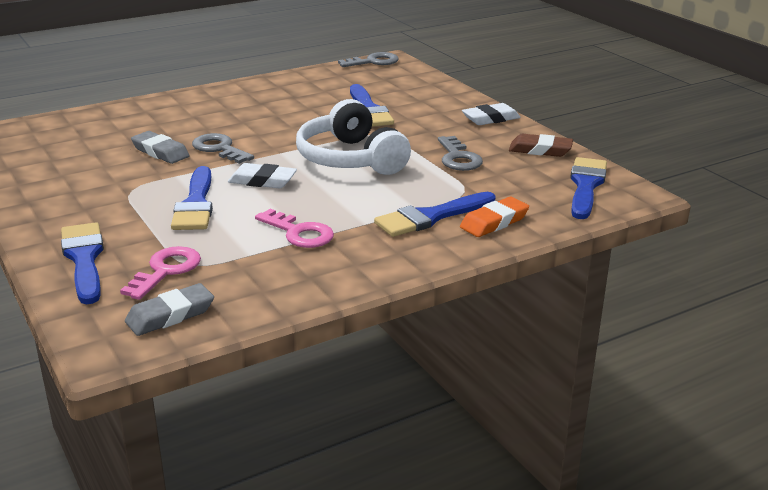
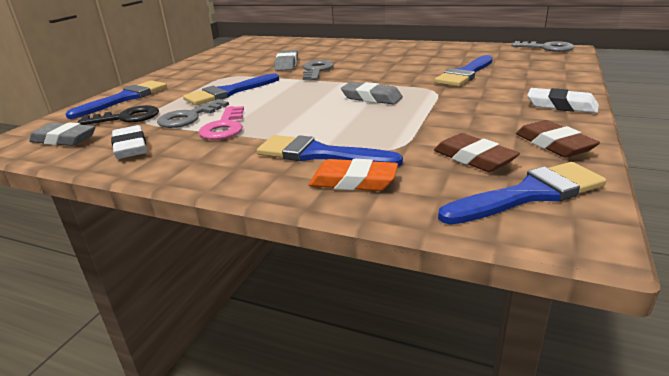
camera: 55 degrees right, 0 degrees up
pink key [120,246,201,300] -> black key [78,105,159,125]
white eraser [228,163,297,189] -> white eraser moved to [111,125,147,159]
white headphones [296,99,411,175] -> grey eraser [341,82,403,104]
grey key [438,136,483,171] -> grey key moved to [157,99,229,128]
none -> brown eraser [434,133,520,172]

